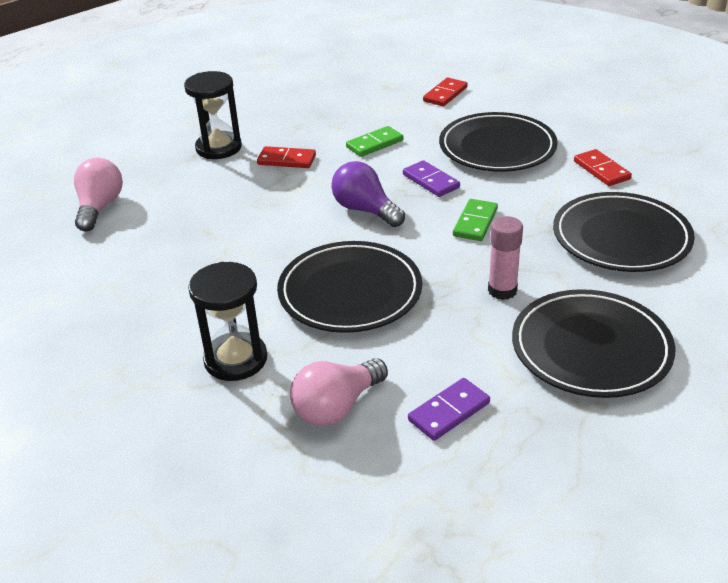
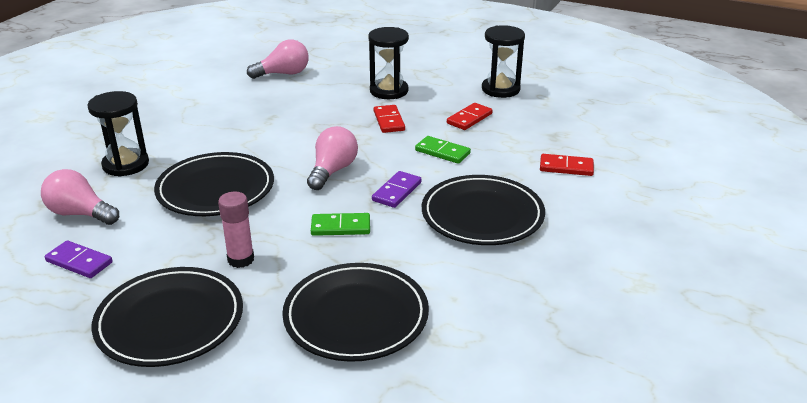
camera: 65 degrees right, 5 degrees down
purple light bulb [331,161,405,227] -> pink light bulb [307,126,358,190]
red domino [574,149,632,186] -> red domino moved to [447,103,493,130]
none -> black hourglass [482,25,525,98]

